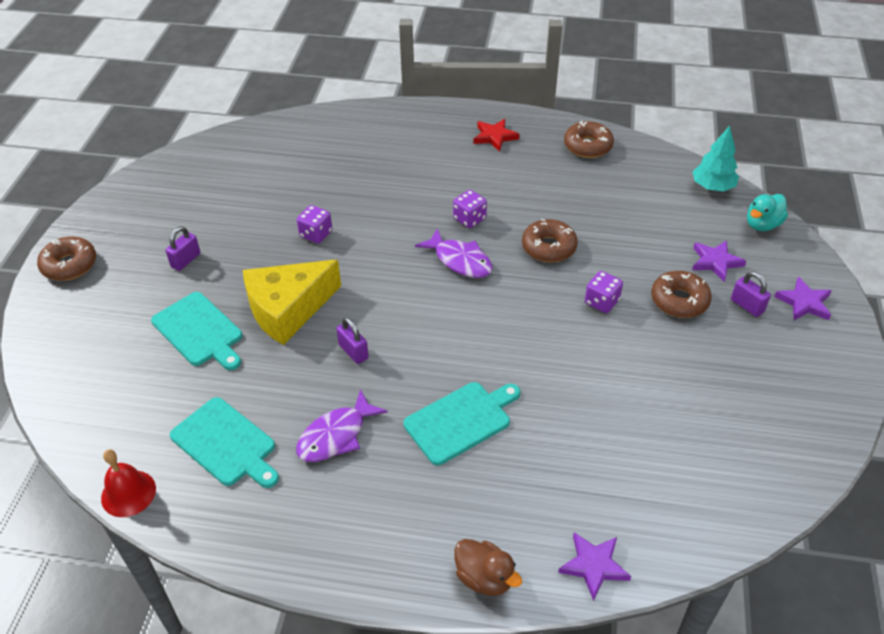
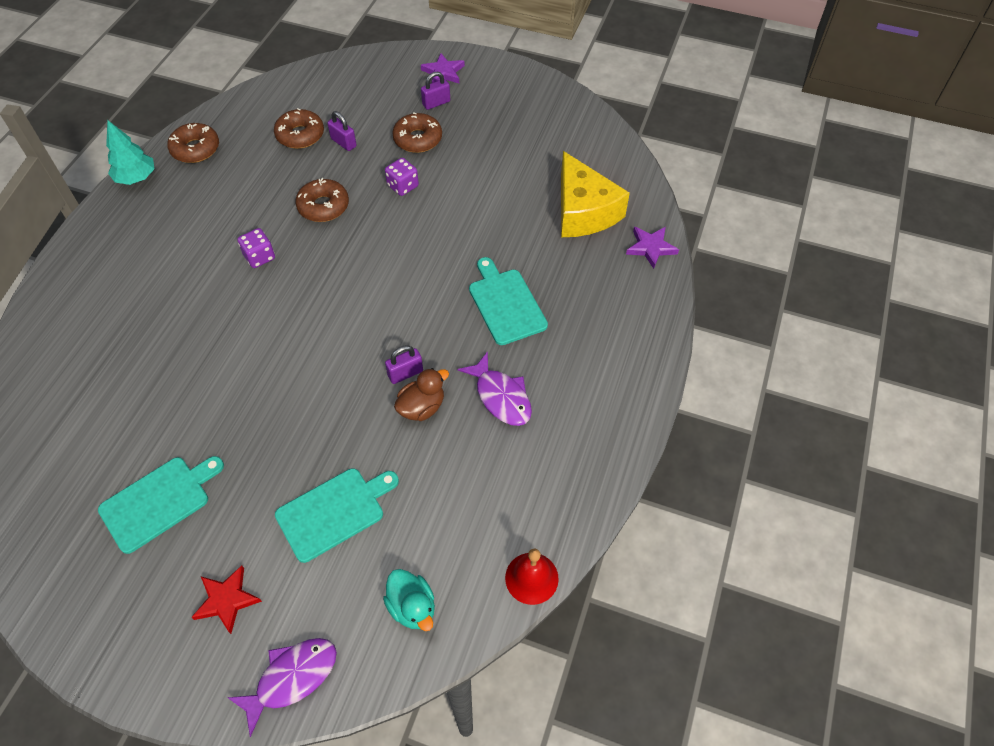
camera: 80 degrees left, 10 degrees up
brown donut [37,236,96,281] -> brown donut moved to [274,108,324,149]
purple padlock [165,226,200,271] -> purple padlock moved to [327,111,357,151]
turquoise cutting board [170,397,279,488] -> turquoise cutting board moved to [98,456,224,554]
yellow cheese [243,260,341,345] -> yellow cheese moved to [561,151,630,237]
purple dice [297,205,332,244] -> none
purple fish [415,229,493,278] -> purple fish moved to [227,638,337,737]
brown duck [454,539,522,596] -> brown duck moved to [394,368,449,421]
red star [474,119,519,152] -> red star moved to [191,566,262,634]
turquoise tree [692,126,739,191] -> turquoise tree moved to [106,120,155,185]
purple star [692,240,746,282] -> none
turquoise duck [747,194,788,231] -> turquoise duck moved to [383,569,435,631]

